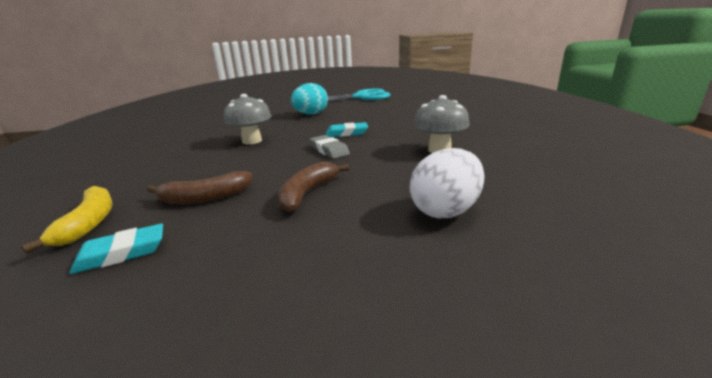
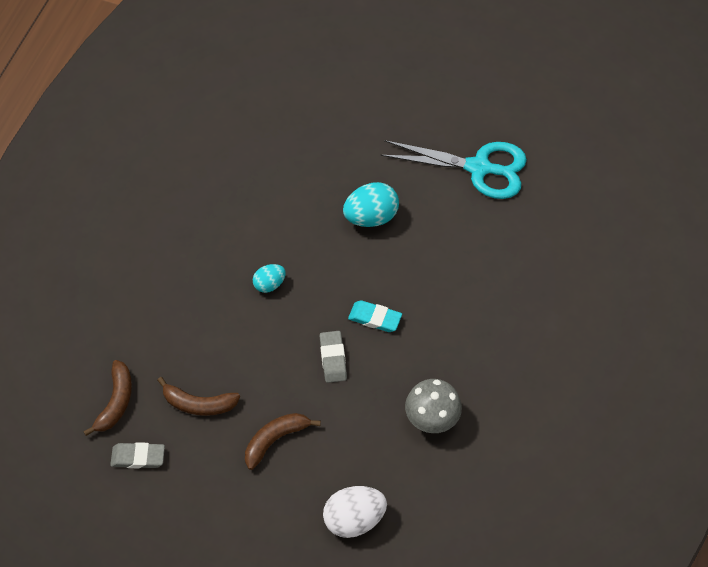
camera: 25 degrees right, 35 degrees up
yellow banana [21,186,113,254] -> brown banana [83,360,132,436]
turquoise eraser [69,224,163,274] -> grey eraser [110,442,165,469]
grey mushroom [224,94,271,144] -> turquoise egg [253,264,286,293]

